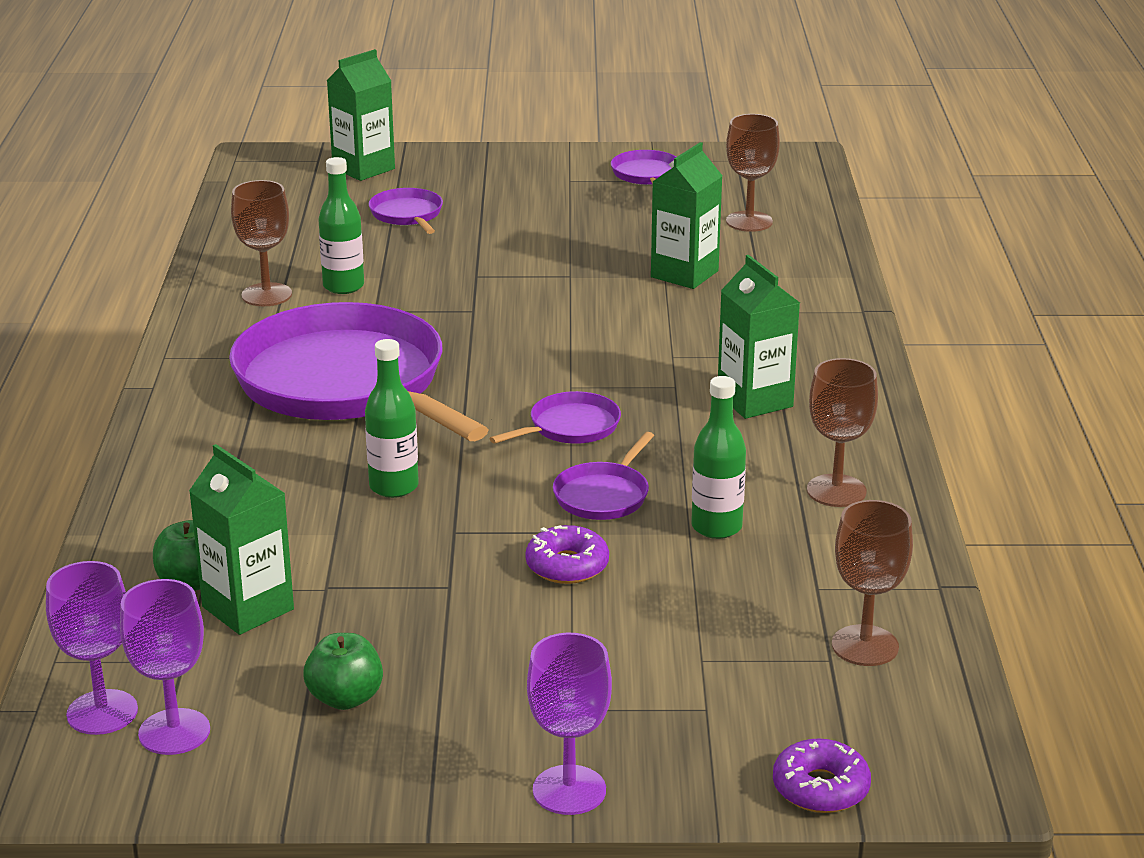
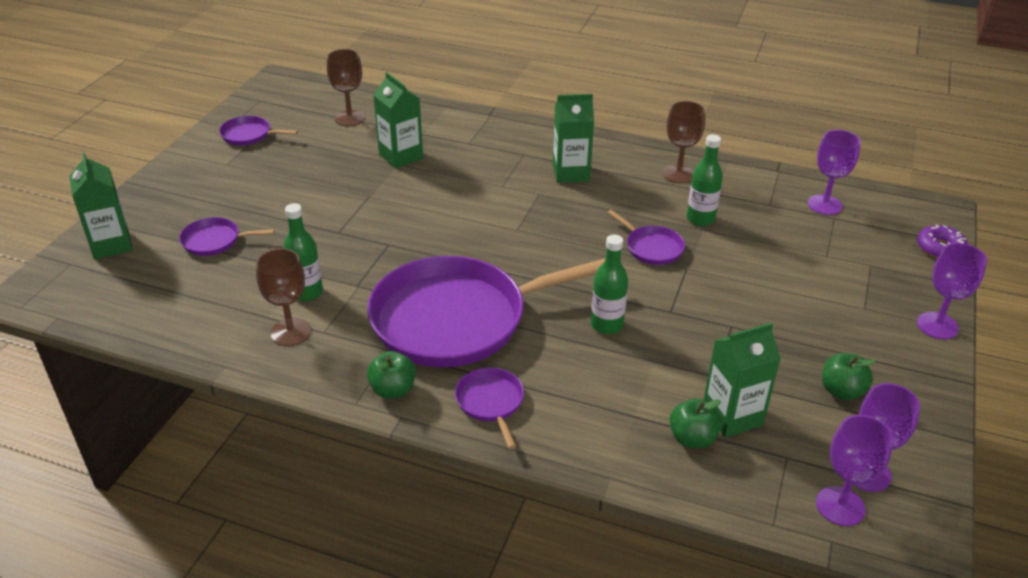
camera: 70 degrees left, 10 degrees up
purple pan [489,391,621,444] -> purple pan moved to [455,368,524,449]
purple donut [525,525,609,584] -> none
brown goblet [832,500,913,666] -> purple goblet [808,130,861,215]
none -> green apple [367,351,416,398]

